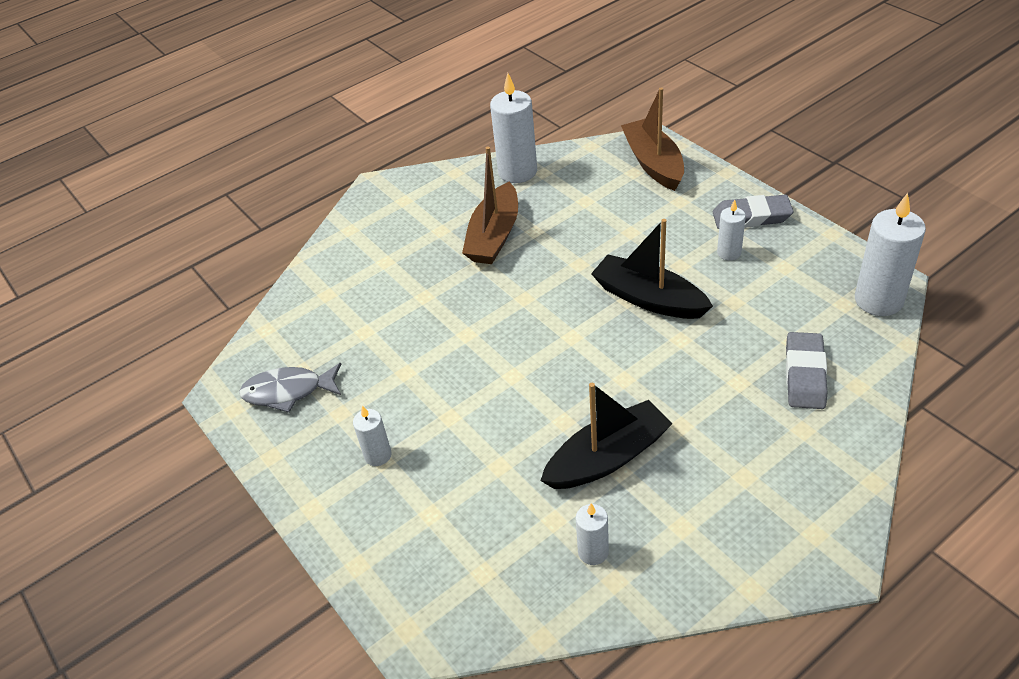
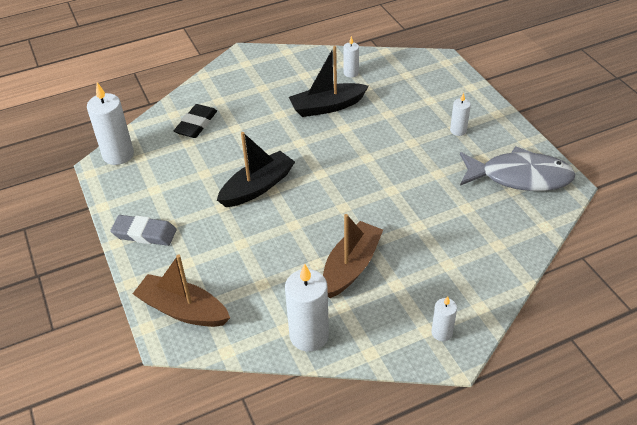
camera: 170 degrees left, 0 degrees up
grey fish [239,363,341,413] -> grey fish [460,146,576,191], size x1.60
black boat [591,219,713,319] -> black boat turned 90 degrees counterclockwise [217,132,295,207]
brown boat [621,88,684,191] -> brown boat turned 120 degrees clockwise [133,255,230,327]
white candle [717,200,746,261] -> white candle moved to [431,296,457,341]
grey eraser [786,332,828,409] -> black eraser [174,104,217,138]

